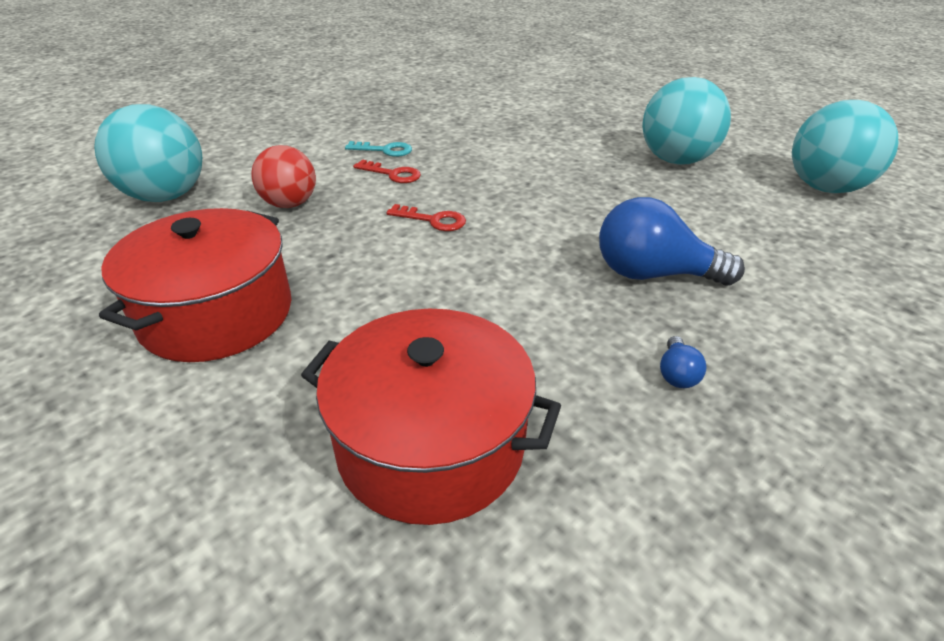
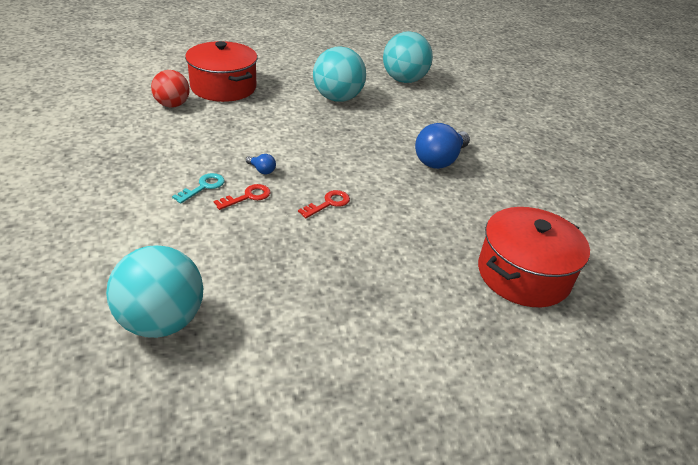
camera: 65 degrees left, 0 degrees up
red pot [99,208,291,362] -> red pot moved to [185,41,258,102]
red ball [252,145,316,208] -> red ball moved to [151,70,190,108]
blue light bulb [660,336,707,388] -> blue light bulb moved to [246,154,276,175]

